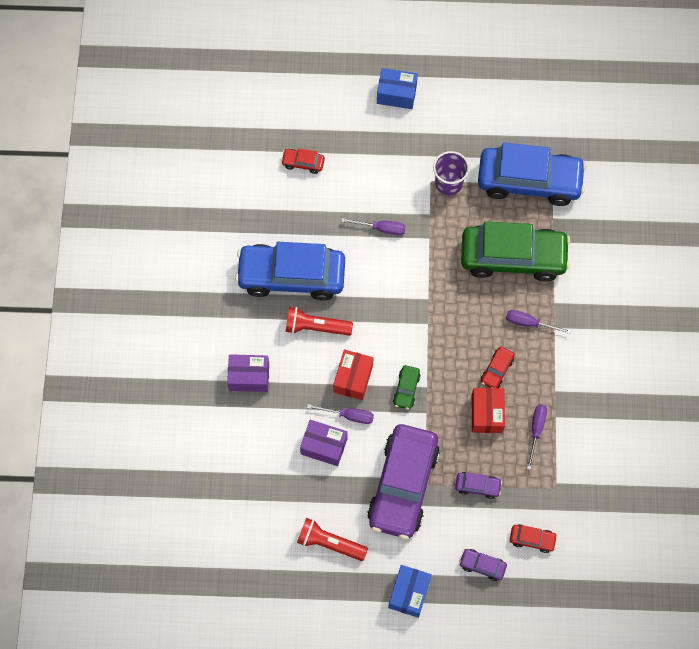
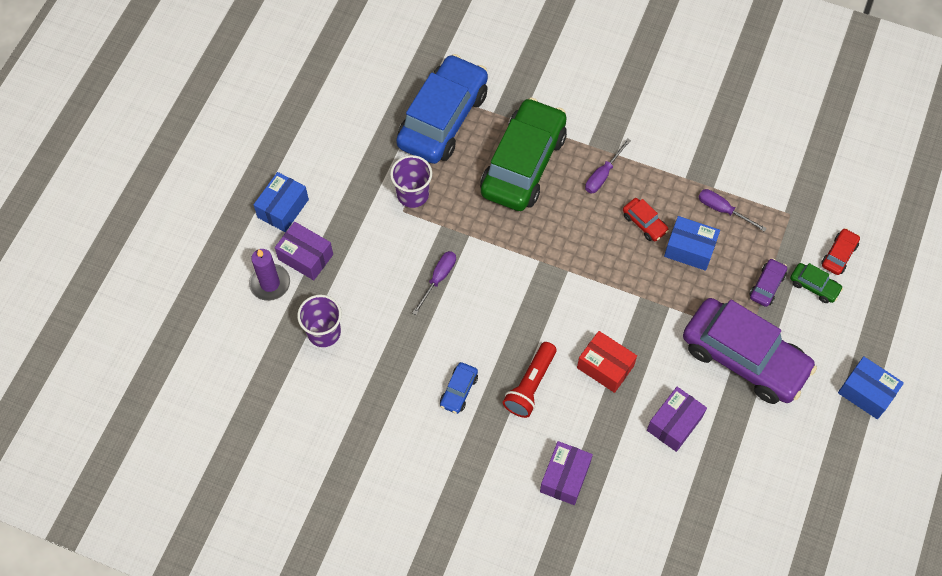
camera: 70 degrees left, 5 degrees down
blue car [235,242,345,301] -> blue car [440,362,478,414], size x0.40
red car [281,148,325,174] -> purple cup [297,295,342,347]
red flashlight [297,518,368,561] -> none
purple screwdriver [307,404,374,424] -> none
green car [393,365,421,409] -> green car moved to [790,263,843,303]
purple car [459,549,507,581] -> none
red box [472,388,505,433] -> blue box [664,216,720,271]
none -> purple candle [249,249,290,301]
none -> purple box [275,222,333,280]

